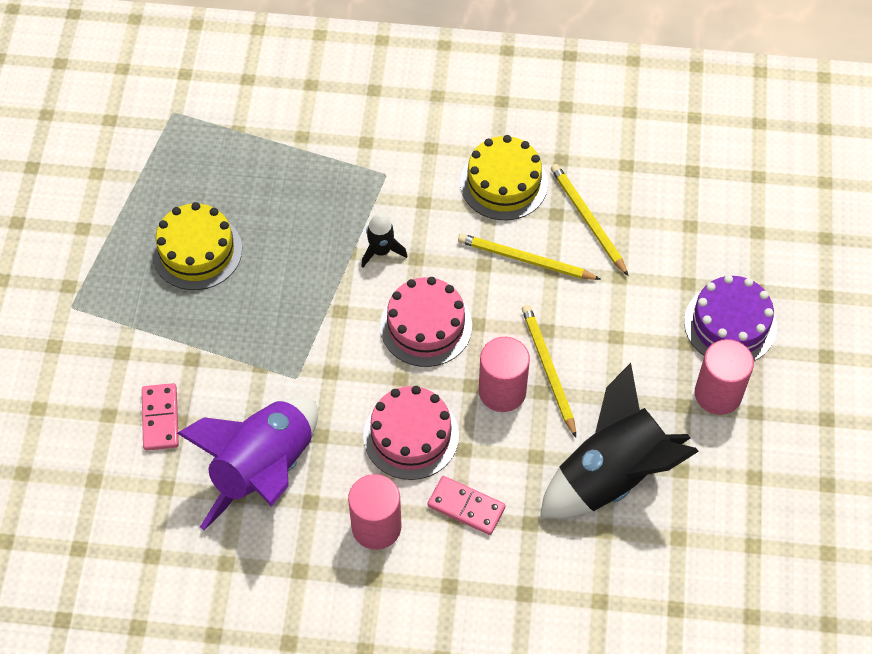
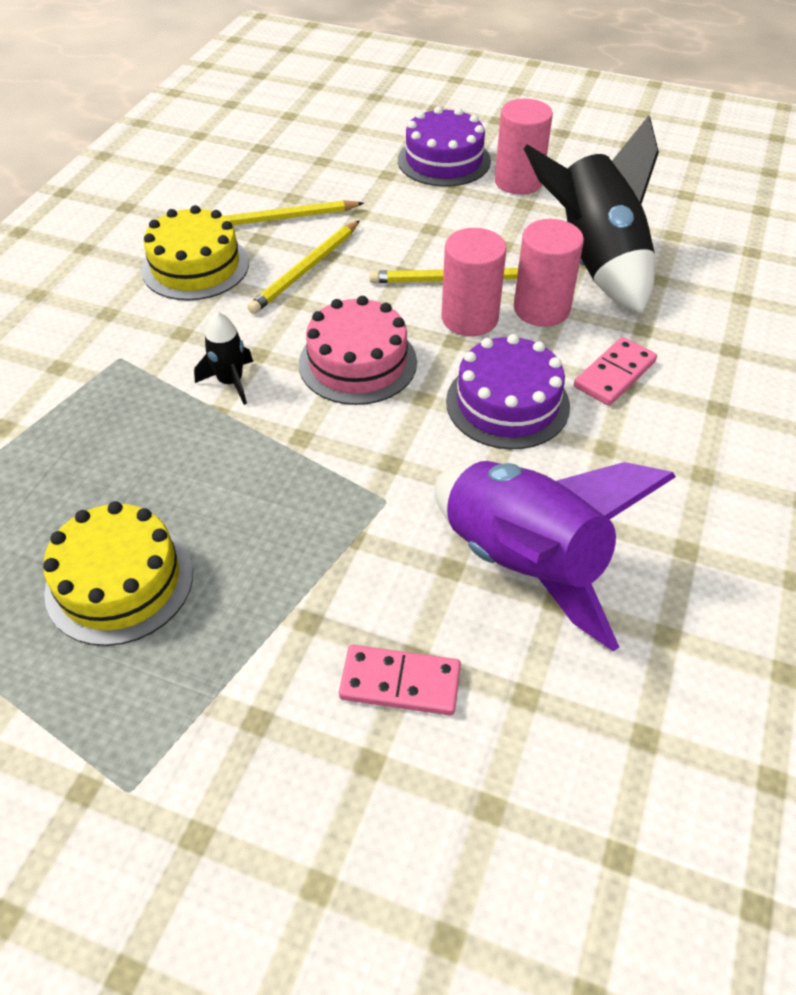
camera: 75 degrees left, 10 degrees down
pink cylinder [348,474,402,550] -> pink cylinder moved to [514,219,584,327]
pink cake [363,386,459,480] -> purple cake [446,334,570,449]

